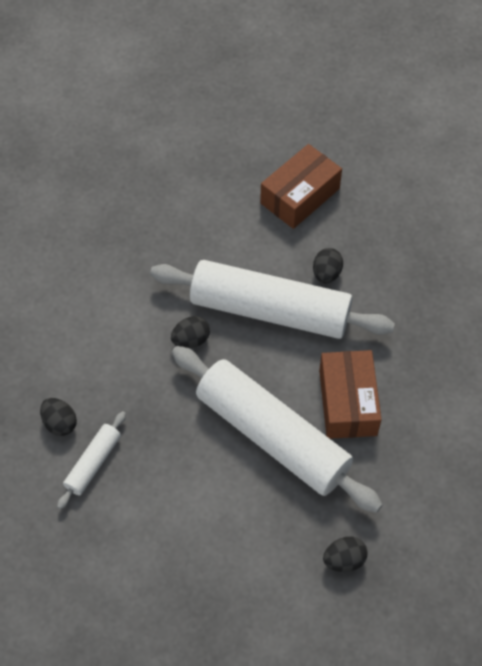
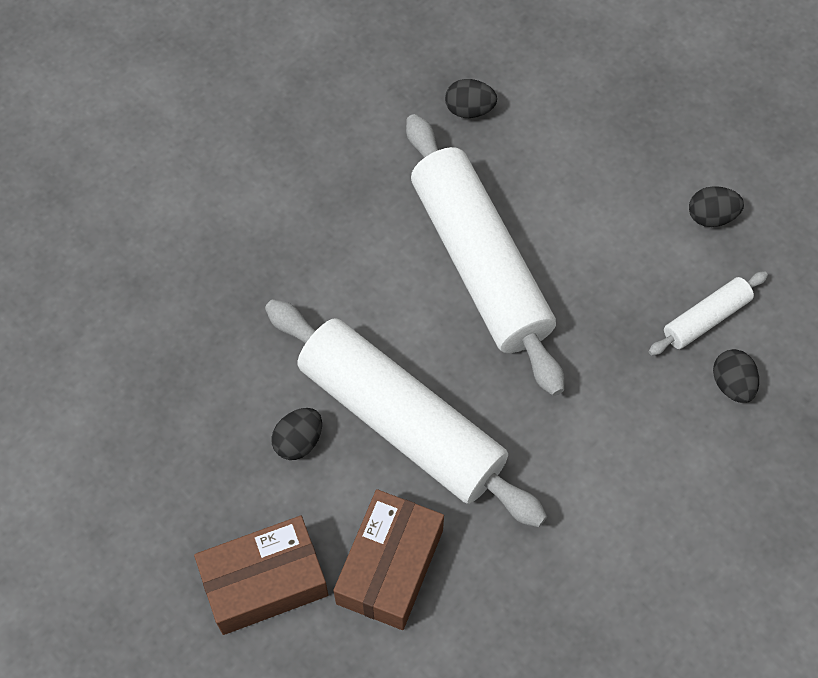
camera: 155 degrees left, 5 degrees up
black egg [171,316,210,348] -> black egg moved to [689,186,744,227]
brown box [319,350,382,439] -> brown box moved to [333,489,444,630]

